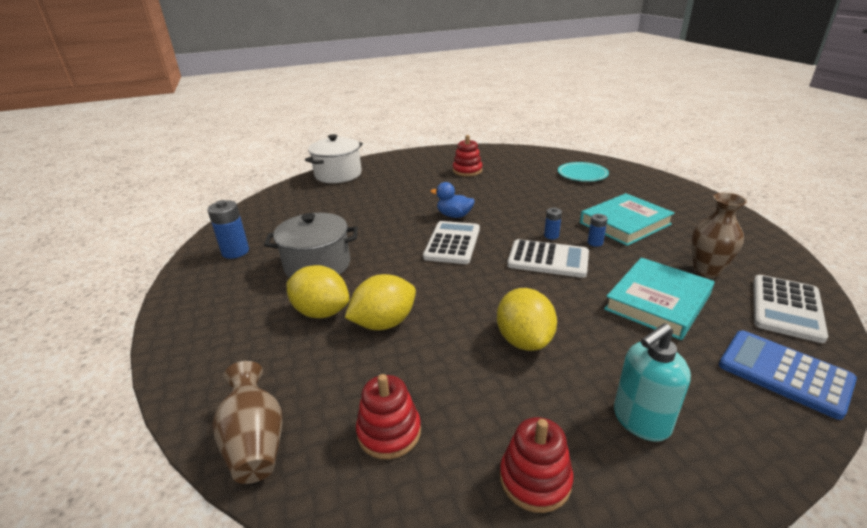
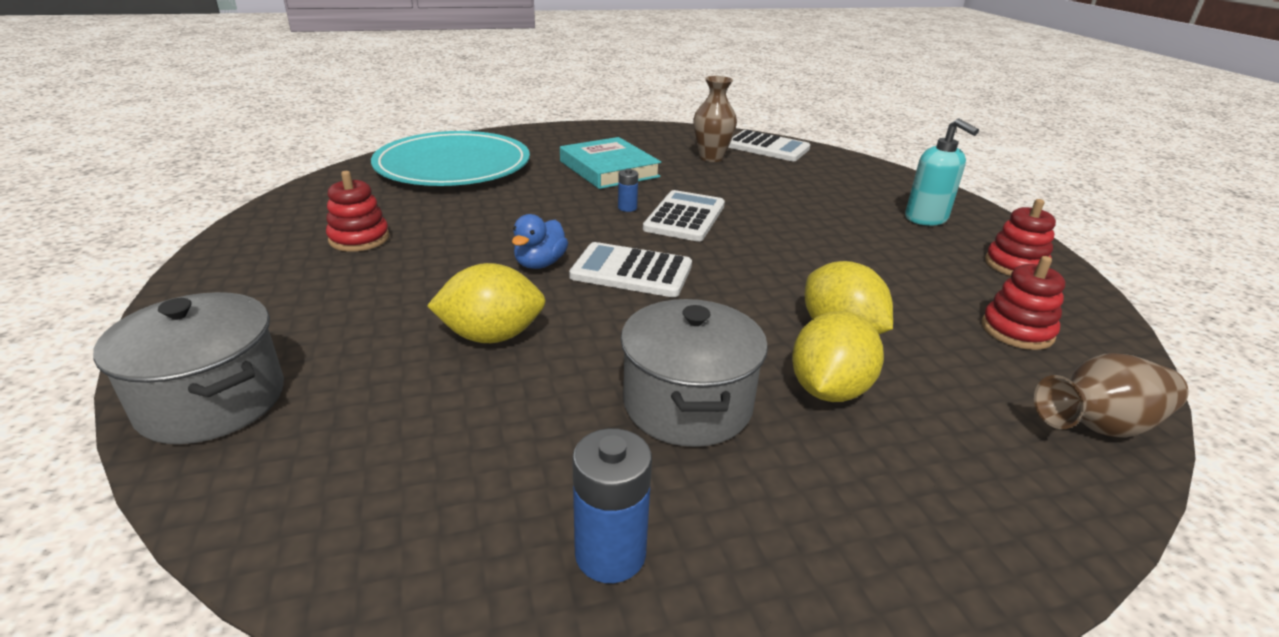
camera: 90 degrees left, 0 degrees up
white pot [305,134,363,183] -> grey pot [93,292,284,444]
yellow lemon [497,288,557,351] -> yellow lemon moved to [427,263,546,343]
turquoise plate [558,162,609,182] -> turquoise plate [371,131,530,186], size x2.09
blue battery [588,214,608,247] -> none
turquoise book [604,258,714,340] -> none
blue calculator [719,330,857,420] -> none

